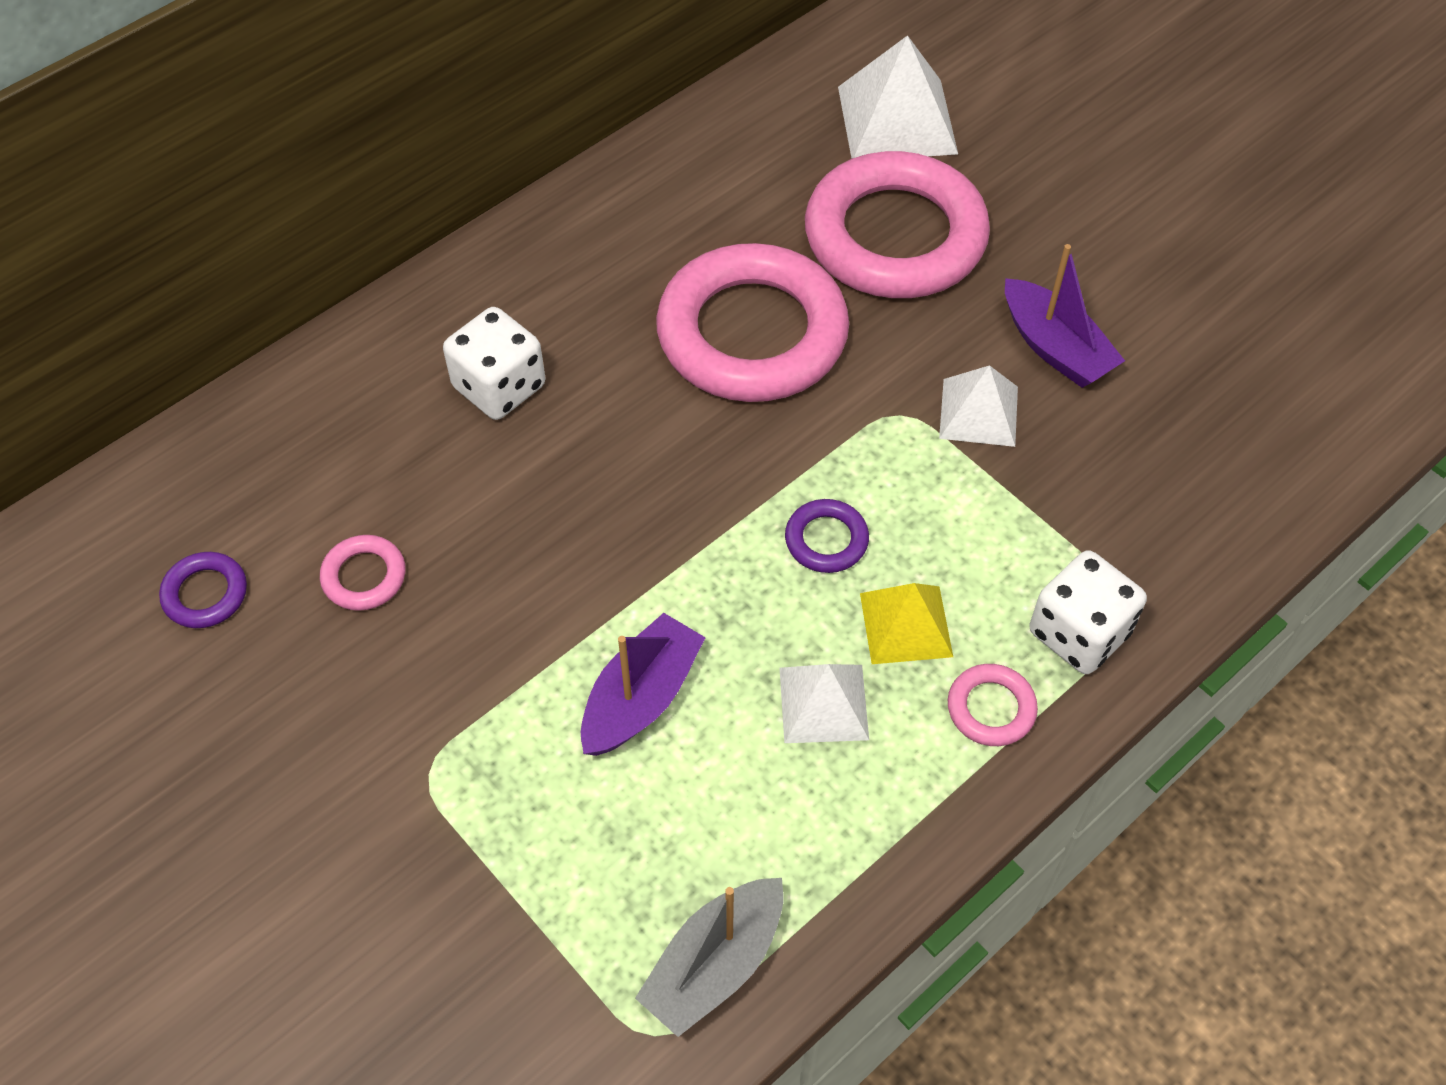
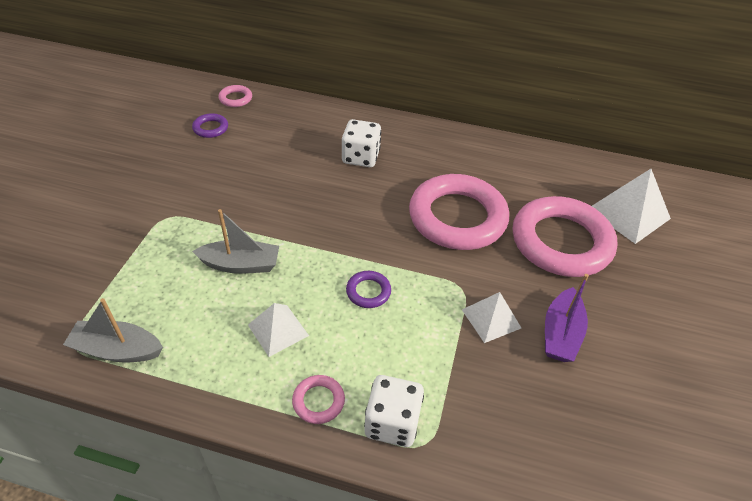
camera: 55 degrees right, 10 degrees down
pink ring [320,535,405,611] -> pink ring moved to [218,85,252,107]
purple boat [581,613,706,756] -> grey boat [192,209,279,274]
yellow pyramid [860,583,953,664] -> none

